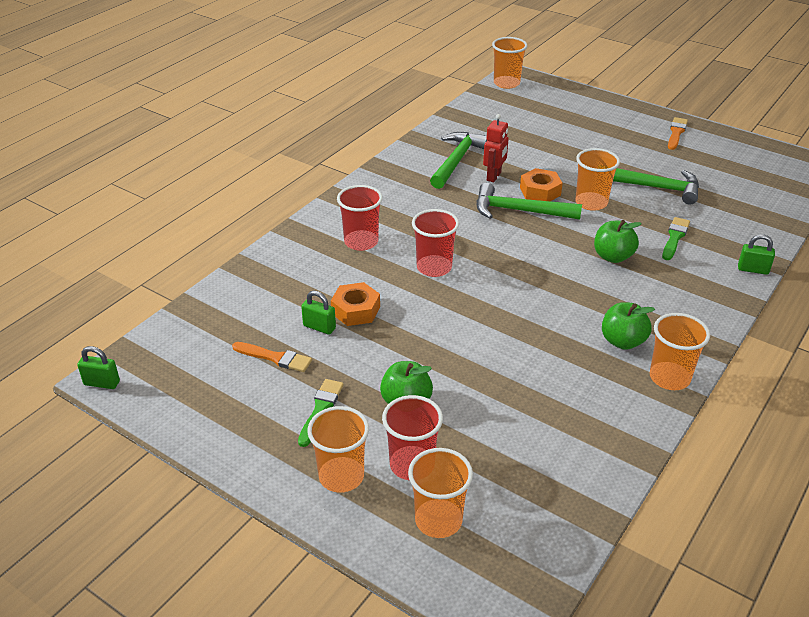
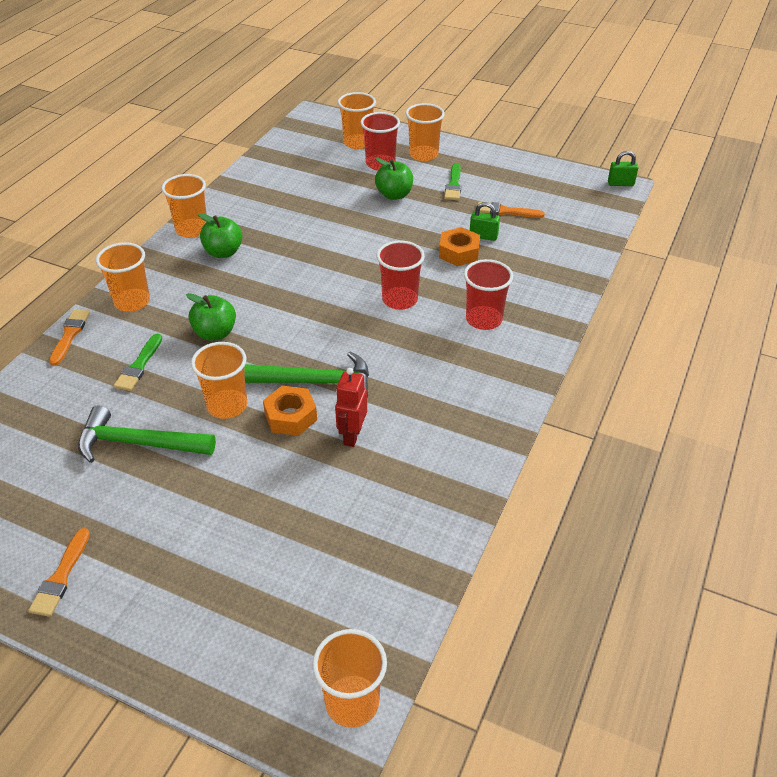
camera: 170 degrees right, 5 degrees up
green hammer [430,132,487,189] -> none
green padlock [738,235,775,275] -> orange brush [49,309,90,366]
none -> orange cup [96,242,150,312]

